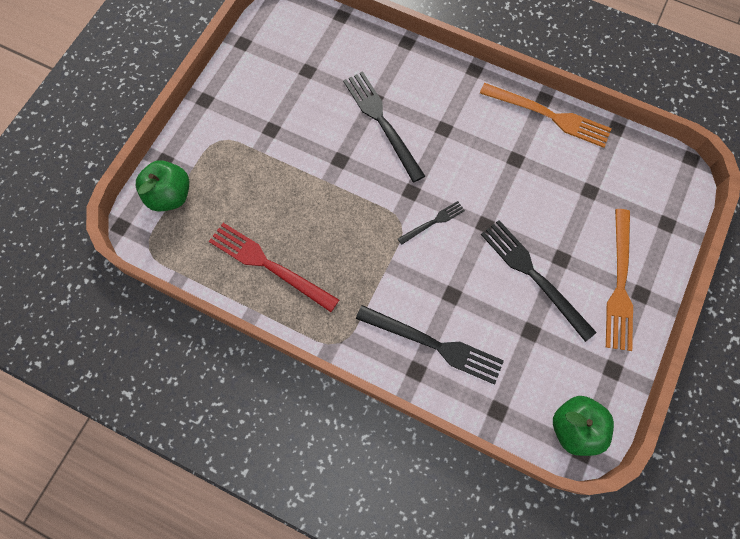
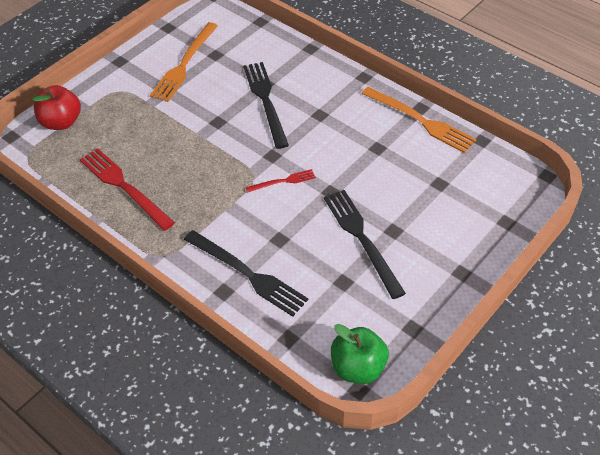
camera: 15 degrees right, 20 degrees down
green apple [136,160,189,212] -> red apple [32,85,81,130]
black fork [398,201,465,245] -> red fork [246,169,316,193]
orange fork [606,209,633,351] -> orange fork moved to [150,22,218,102]

